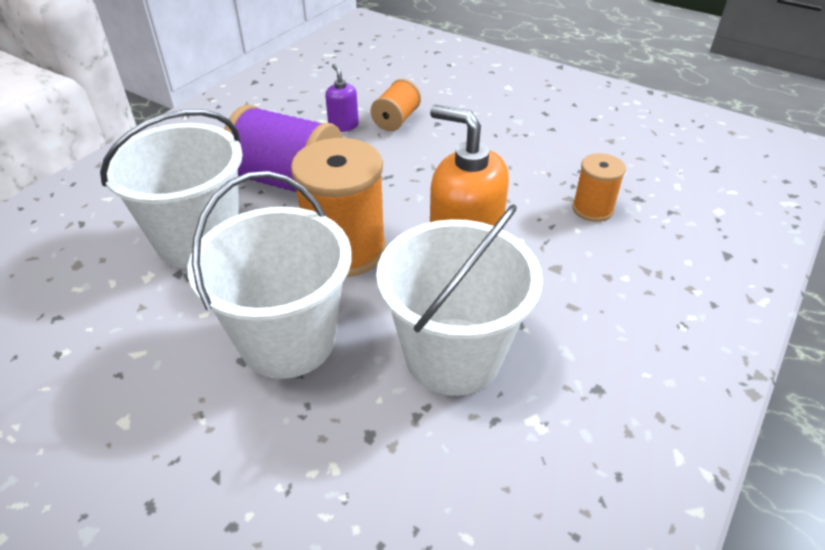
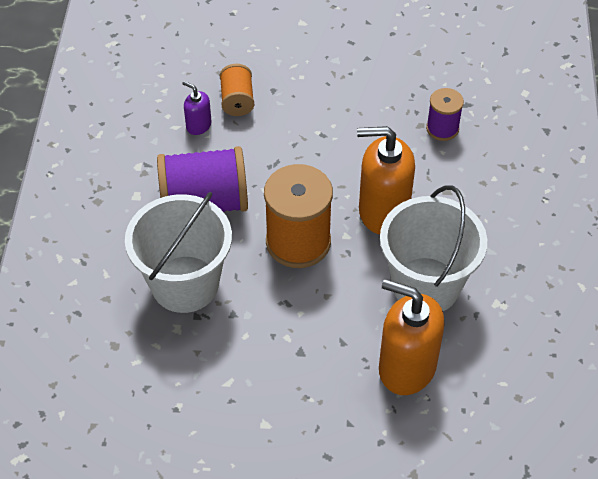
camera: 30 degrees left, 10 degrees up
white bucket [188,171,351,379] -> none
orange spool [572,153,626,222] -> purple spool [426,88,464,141]
none -> orange soap dispenser [379,279,445,395]

